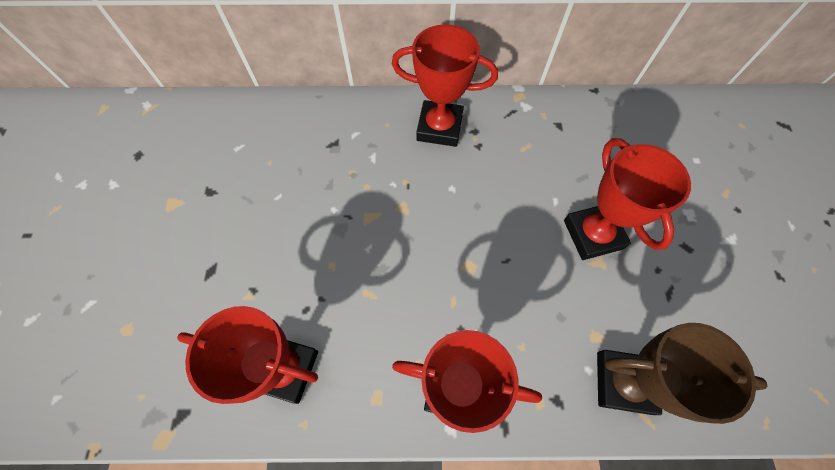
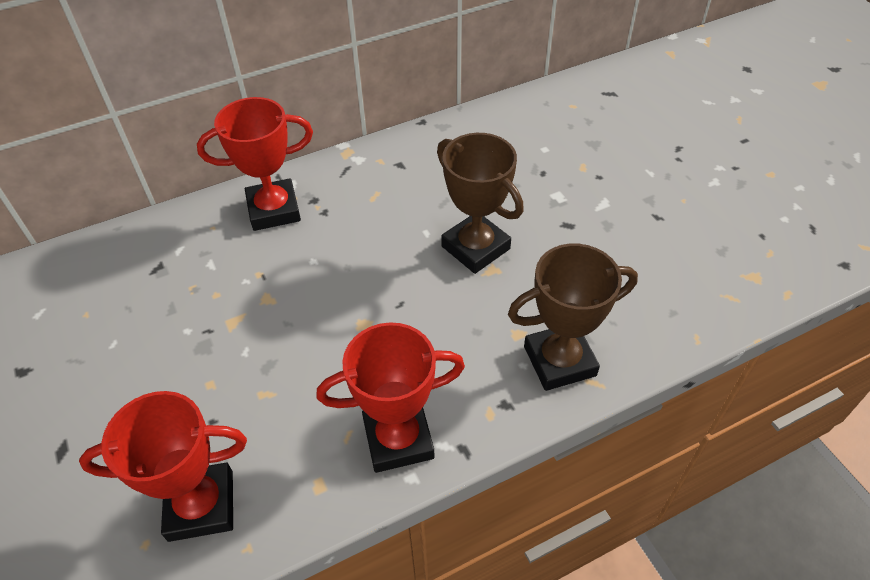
camera: 25 degrees left, 15 degrees down
red trophy [564,138,691,260] -> brown trophy [437,133,524,274]

